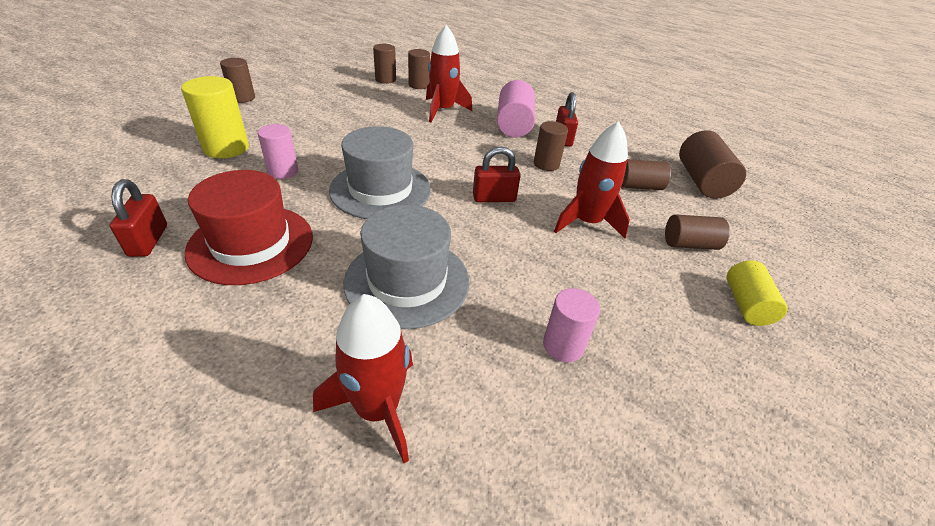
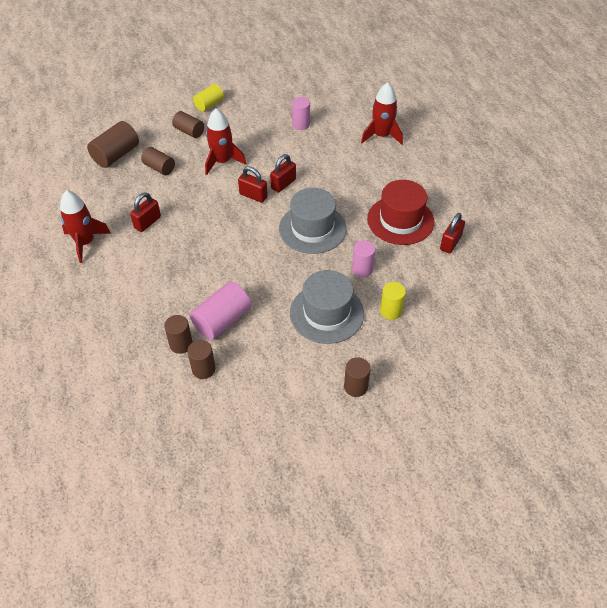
camera: 140 degrees left, 10 degrees up
yellow cylinder [181,76,249,158] -> yellow cylinder [380,282,406,320], size x0.65
grey hat [343,205,469,329] -> grey hat moved to [290,270,364,344]
red rocket [426,25,472,122] -> red rocket moved to [60,190,111,263]
pink cylinder [497,80,535,138] -> pink cylinder moved to [190,282,251,340]
brown cylinder [534,121,568,171] -> none
none -> red padlock [270,154,296,193]

